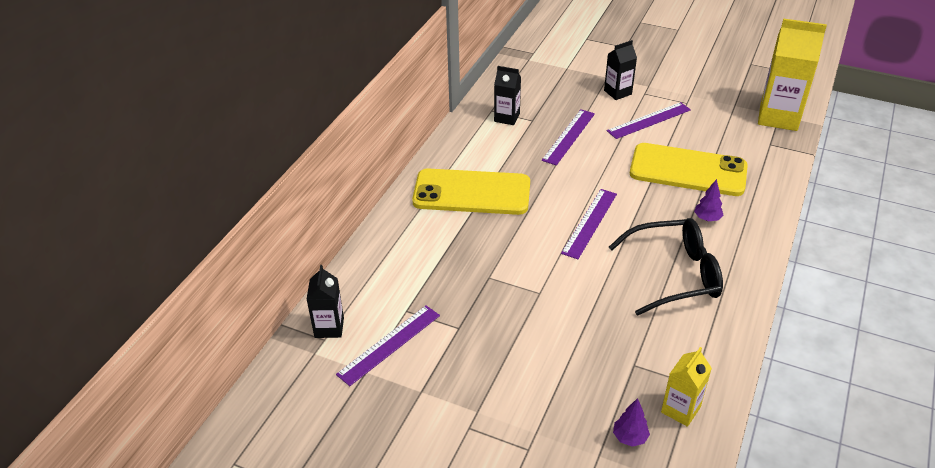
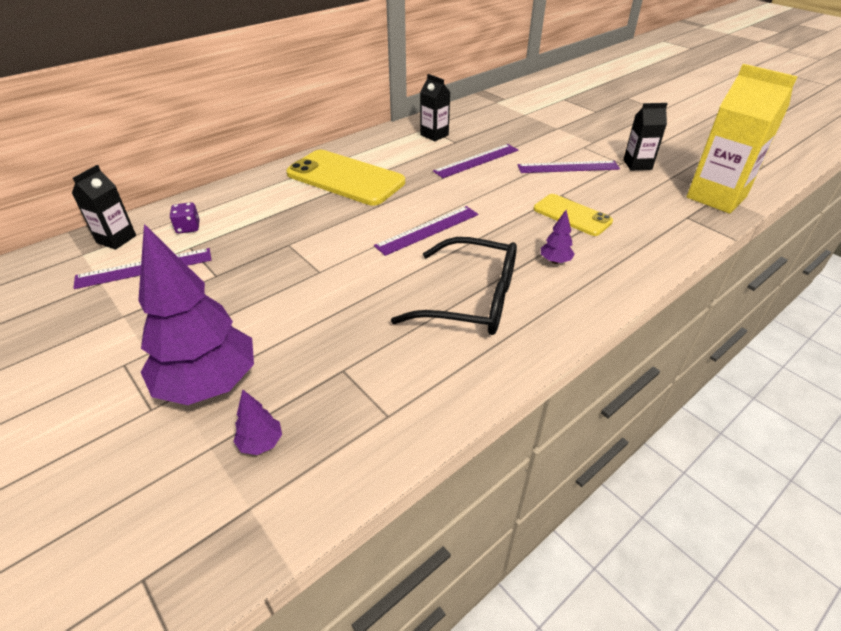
camera: 25 degrees right, 0 degrees up
black carton [604,40,637,100] -> black carton moved to [623,103,668,171]
yellow phone [630,143,748,196] -> yellow phone [534,194,613,236], size x0.59
yellow carton [661,347,712,427] -> none
none -> purple tree [138,224,254,405]
none -> purple dice [170,202,200,234]

